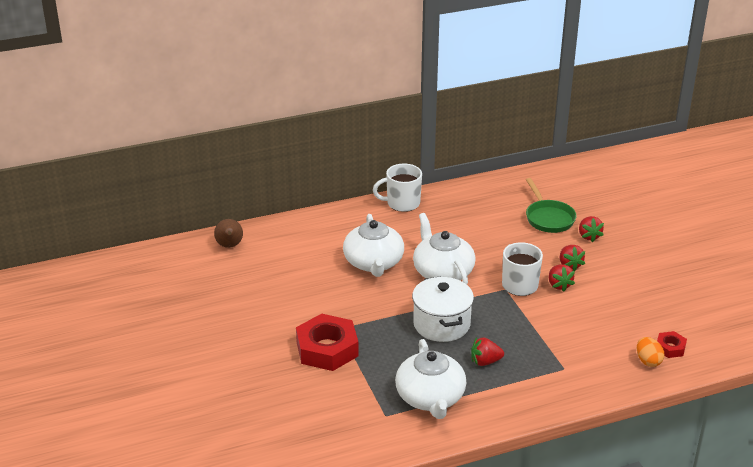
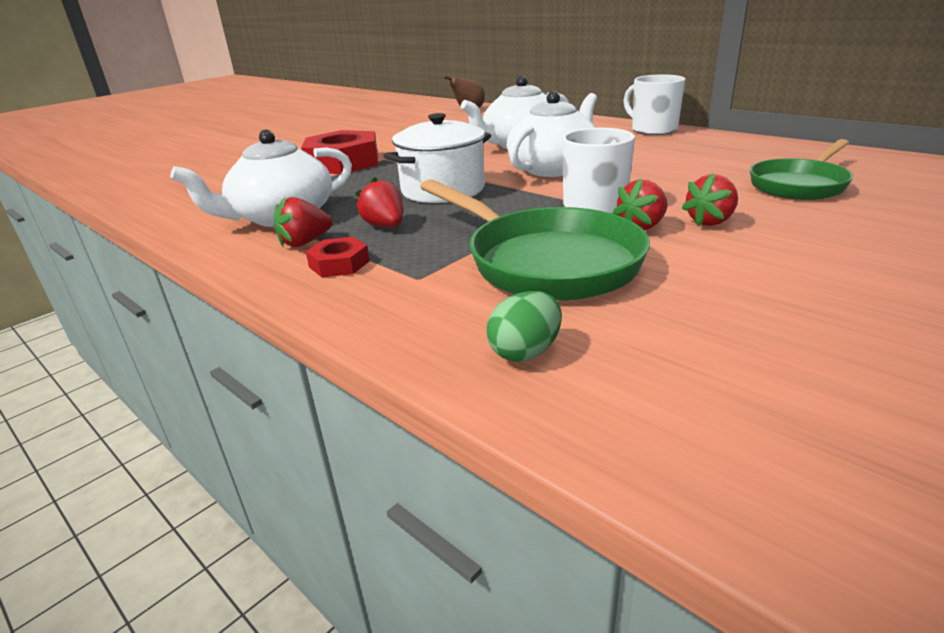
camera: 65 degrees right, 5 degrees down
red strawberry [579,216,604,242] -> red strawberry moved to [274,197,332,247]
orange egg [637,337,664,367] -> green egg [487,291,562,362]
red nut [657,331,687,358] -> red nut moved to [306,237,370,277]
none -> green pan [420,179,650,301]

